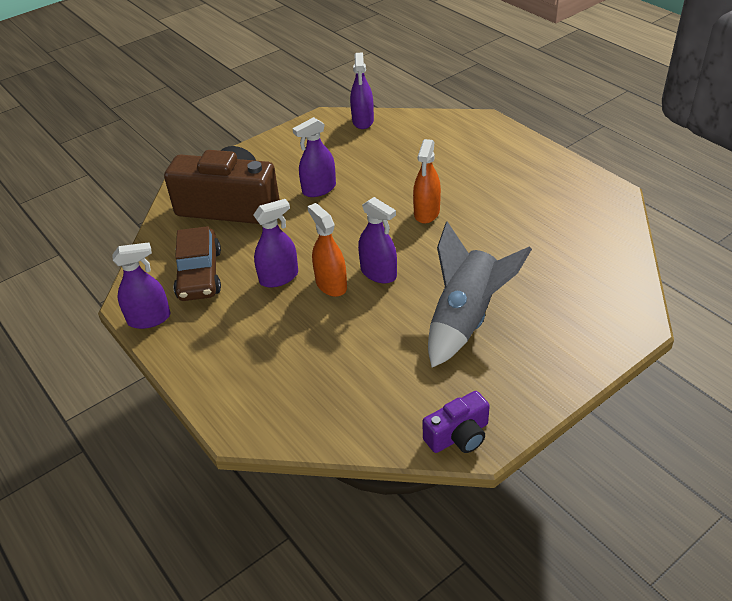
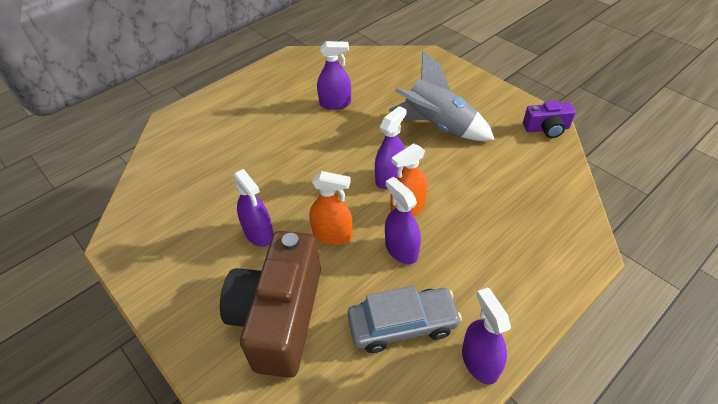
camera: 95 degrees left, 5 degrees up
brown car [173,226,221,301] -> grey car [347,286,462,353]
purple spray bottle [350,52,374,129] -> purple spray bottle moved to [317,41,351,110]
orange spray bottle [413,139,441,224] -> orange spray bottle moved to [310,171,353,245]
purple camera [423,391,490,453] -> purple camera turned 120 degrees clockwise [523,101,576,138]

